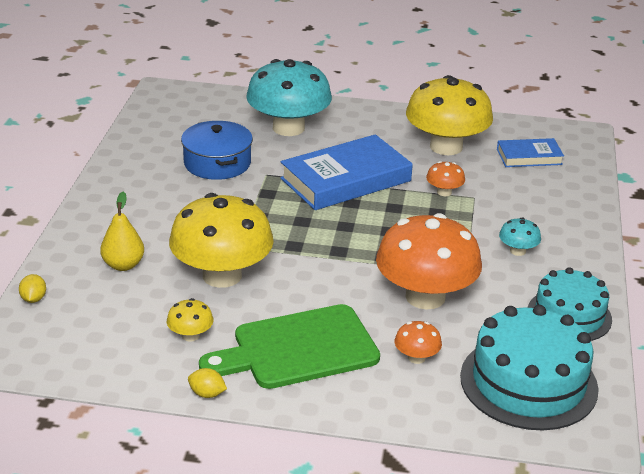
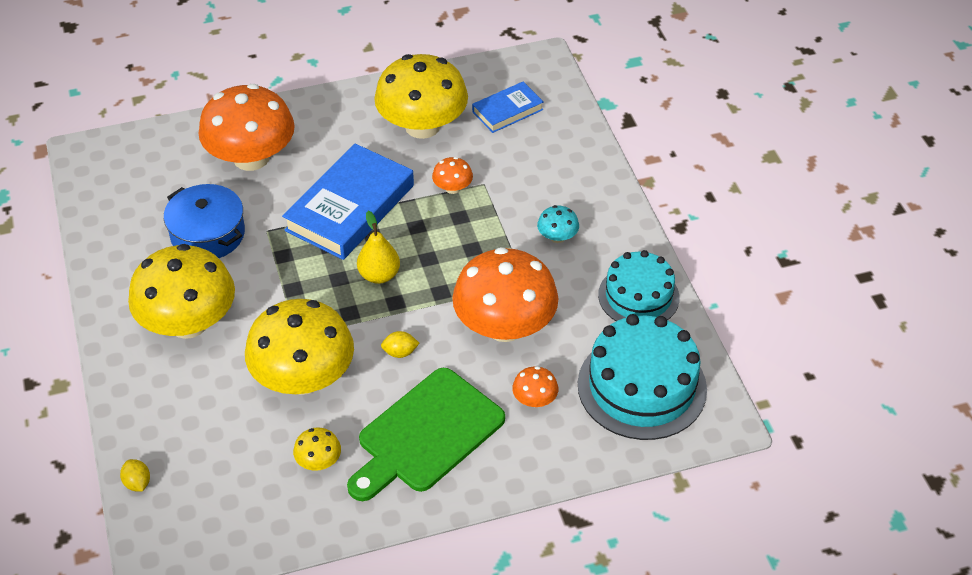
camera: 25 degrees left, 15 degrees up
yellow pear [100,192,144,271] -> yellow pear moved to [357,211,400,284]
yellow lemon [188,368,227,398] -> yellow lemon moved to [381,331,419,358]
turquoise mushroom [246,59,332,136] -> orange mushroom [198,84,295,171]
none -> yellow mushroom [128,244,235,339]

